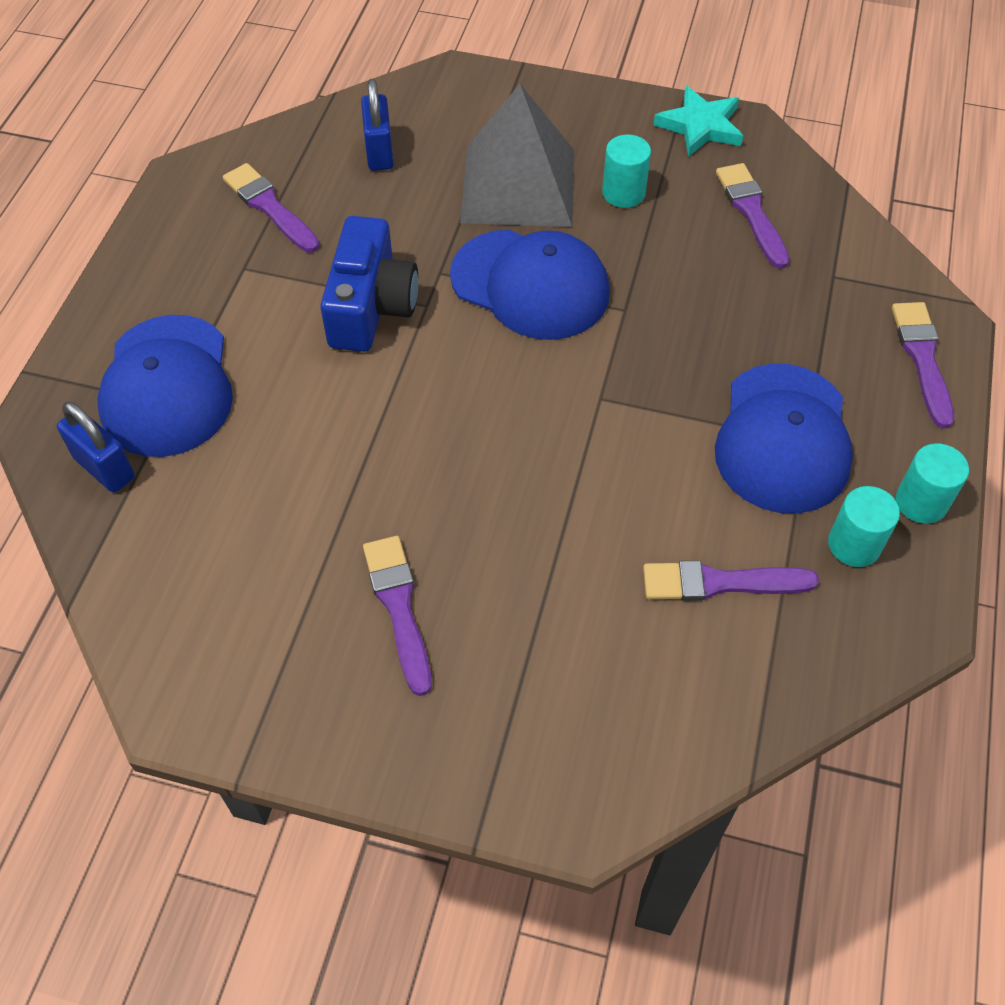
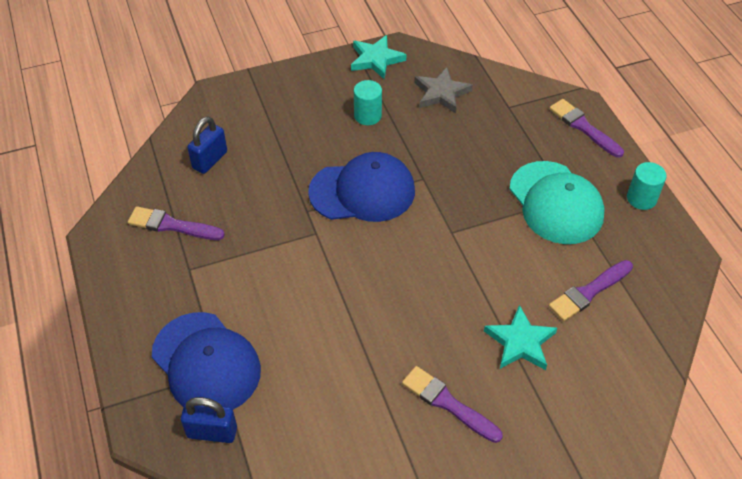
camera: 35 degrees left, 5 degrees down
blue camera [320,216,418,352] -> none
blue padlock [361,79,394,171] -> blue padlock turned 75 degrees clockwise [187,116,227,174]
grey pyramid [460,84,574,227] -> none
blue cap [715,364,853,514] -> turquoise cap [509,161,605,244]
purple brush [716,163,790,269] -> grey star [414,67,473,113]
turquoise cylinder [828,486,900,567] -> none
none -> turquoise star [484,305,557,370]

